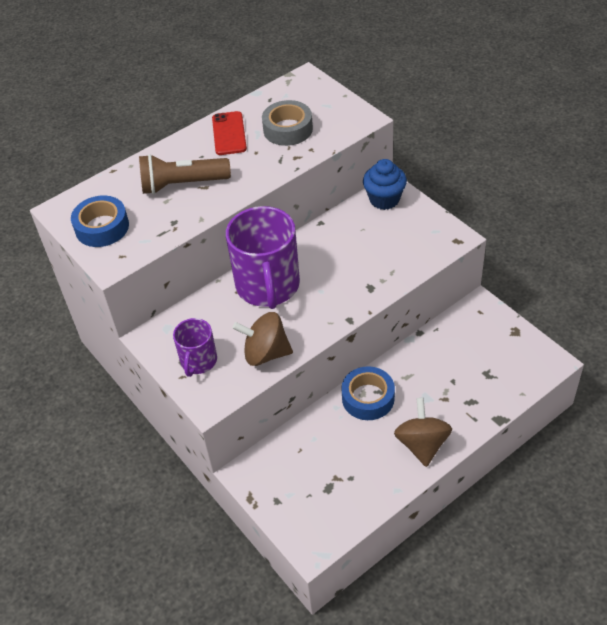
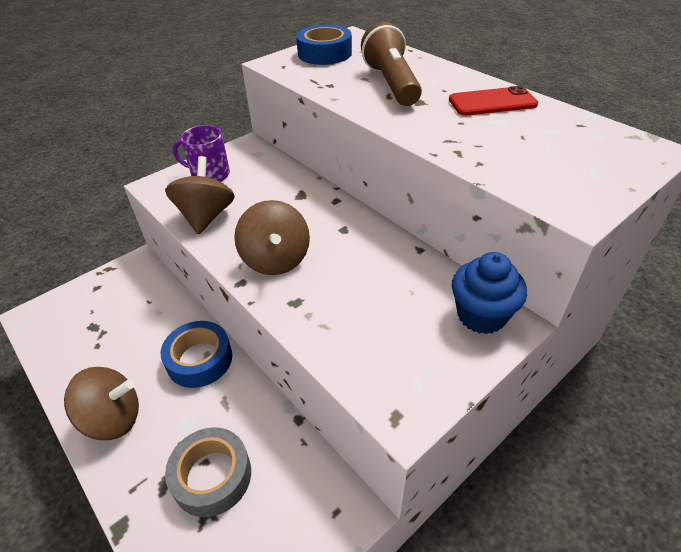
camera: 85 degrees right, 5 degrees down
purple mug [226,206,300,309] -> none
grey tape [262,100,313,146] -> grey tape moved to [165,427,251,517]
none -> brown spinning top [234,200,310,275]

